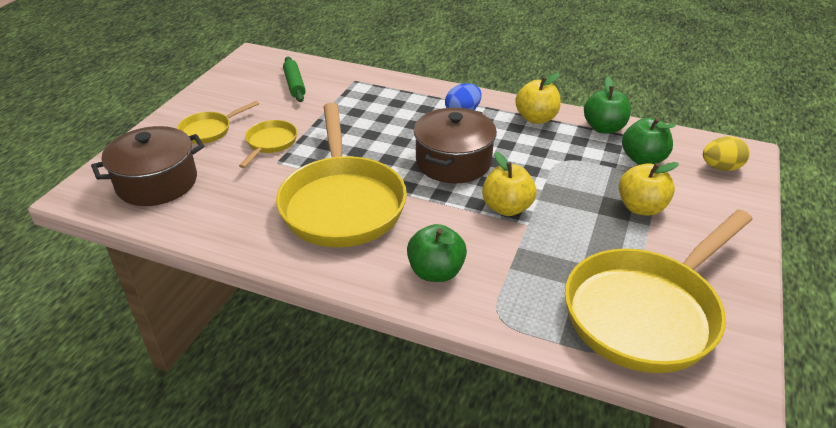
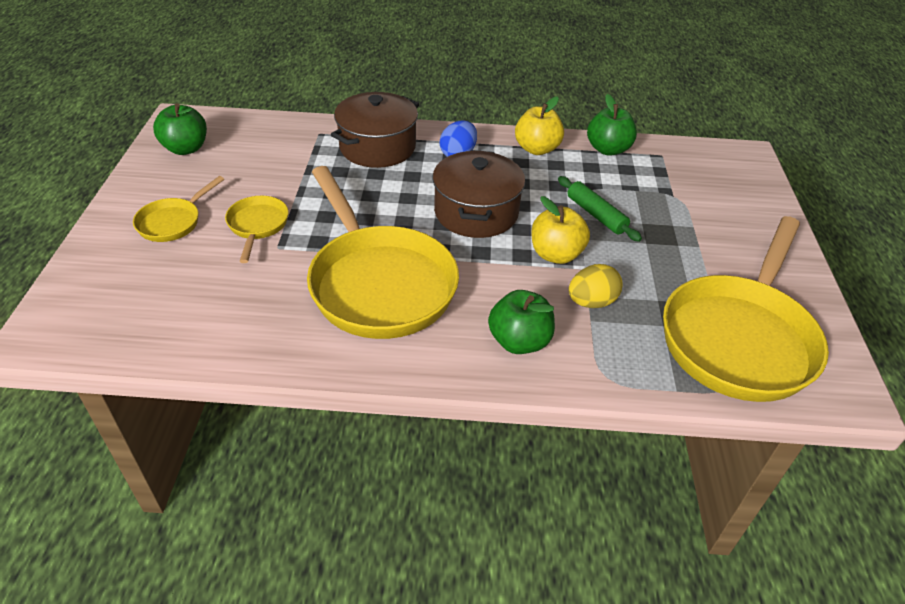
camera: 20 degrees left, 5 degrees up
brown pot [91,126,204,206] -> brown pot moved to [331,92,419,168]
green rolling pin [283,57,306,102] -> green rolling pin moved to [558,176,642,242]
yellow apple [619,162,679,216] -> none
green apple [622,118,676,165] -> green apple moved to [153,103,207,155]
yellow egg [703,136,750,171] -> yellow egg moved to [568,264,623,308]

